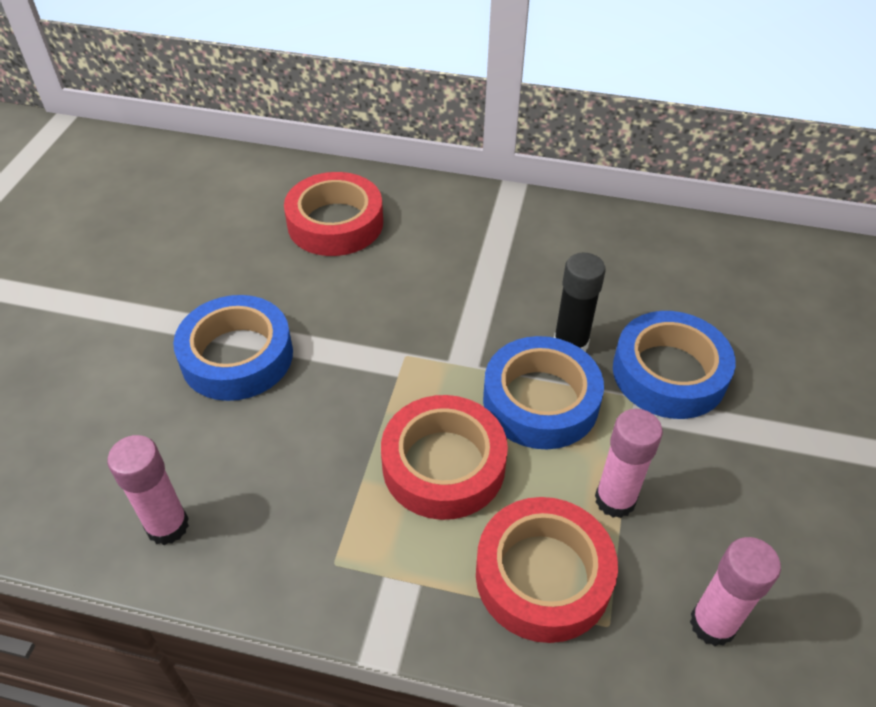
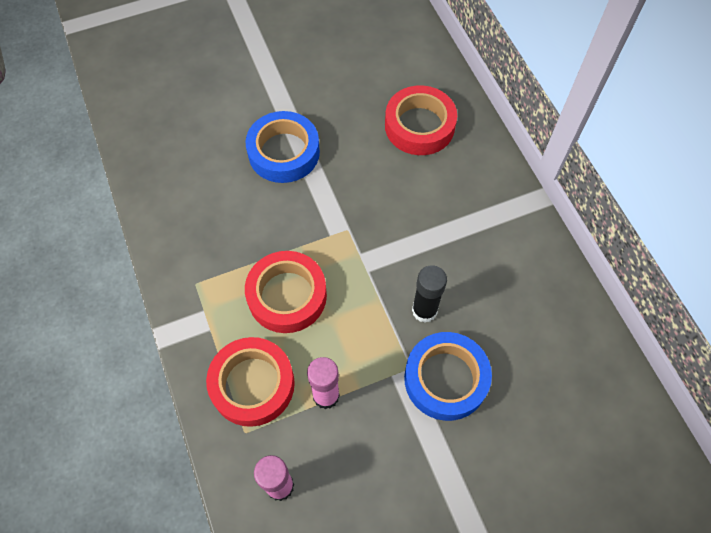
camera: 55 degrees right, 15 degrees up
pink glue stick [107,435,189,545] -> none
blue tape [483,336,604,449] -> none

